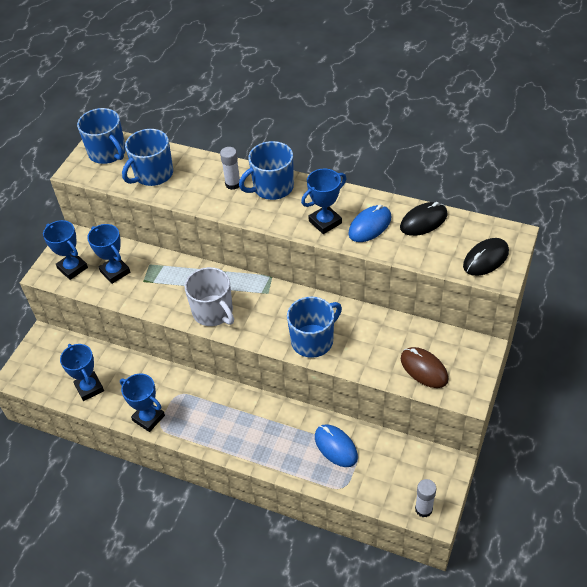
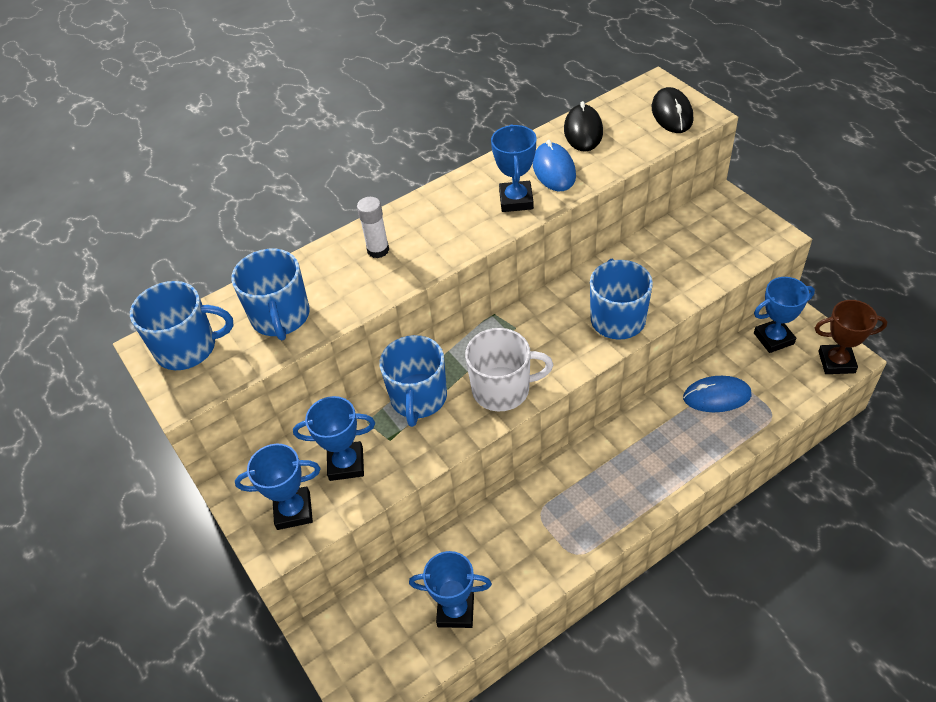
camera: 55 degrees left, 0 degrees up
blue trophy [120,374,165,432] -> blue trophy moved to [754,277,815,353]
blue mug [239,141,294,200] -> blue mug moved to [379,335,447,427]
brown mouse [401,347,448,388] -> none
white glue stick [415,479,436,517] -> brown trophy [815,300,887,374]

